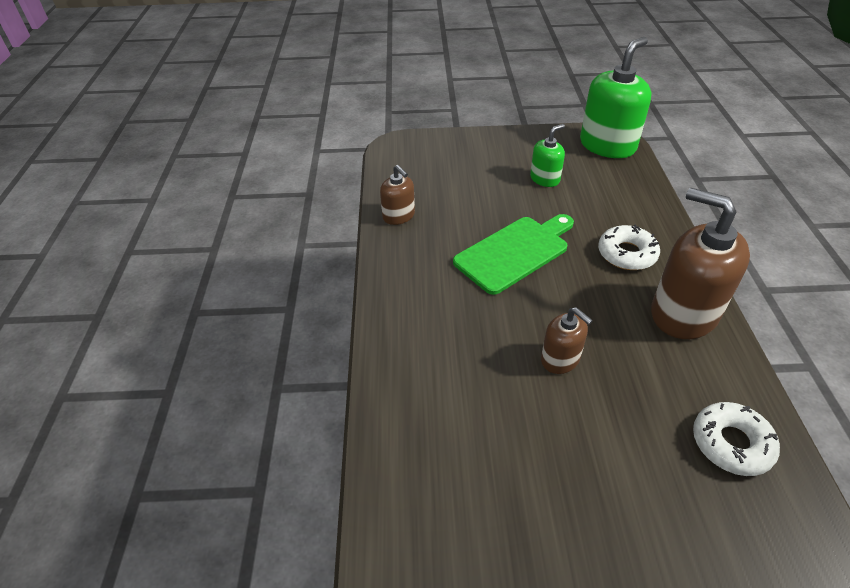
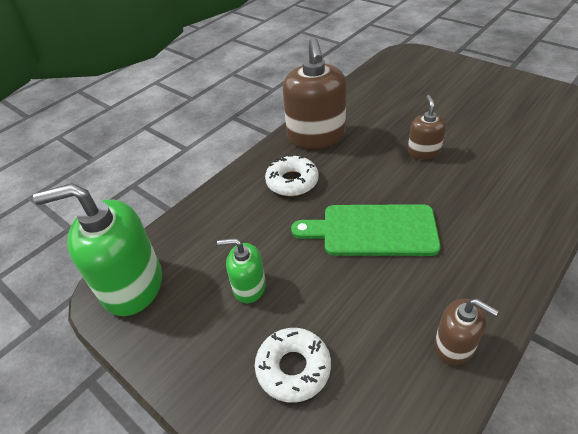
camera: 135 degrees left, 0 degrees up
brown soap dispenser [380,165,415,225] -> brown soap dispenser turned 120 degrees clockwise [434,299,499,365]
white donut [693,402,780,476] -> white donut moved to [255,328,331,403]

